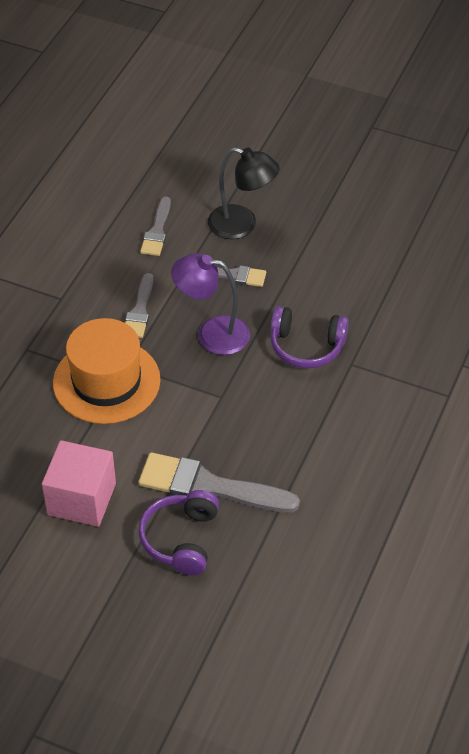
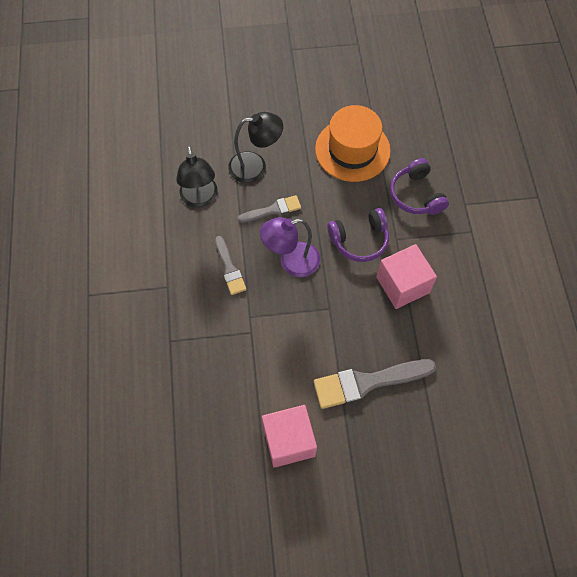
camera: 30 degrees left, 15 degrees up
orange hat [53,318,161,424] -> orange hat moved to [315,105,391,182]
purple headphones [138,490,219,575] -> purple headphones moved to [390,158,449,215]
grey brush [140,197,171,256] -> black lamp [176,145,218,208]
none -> pink cube [377,244,437,309]

